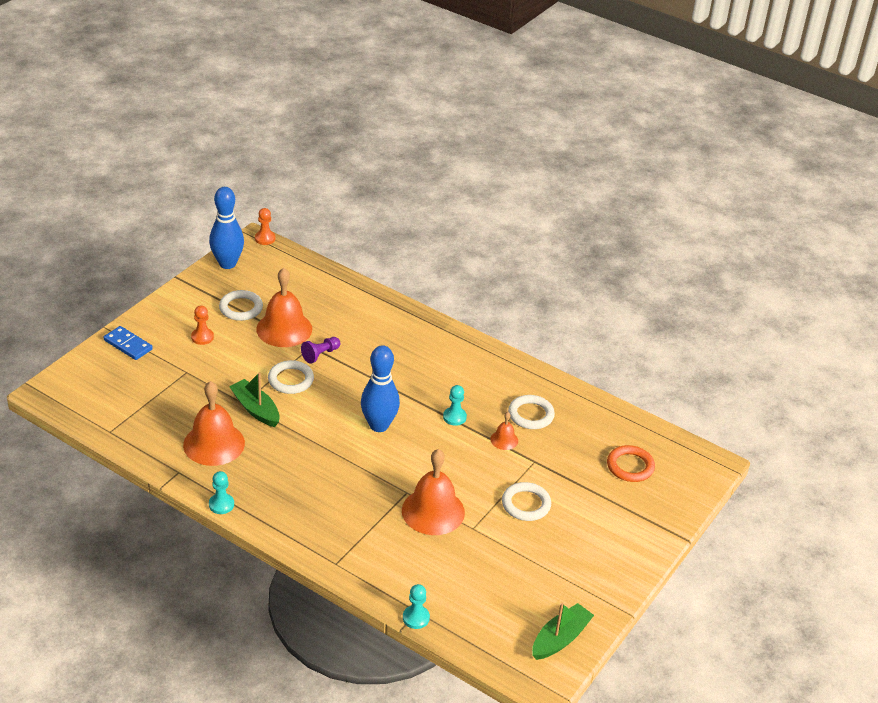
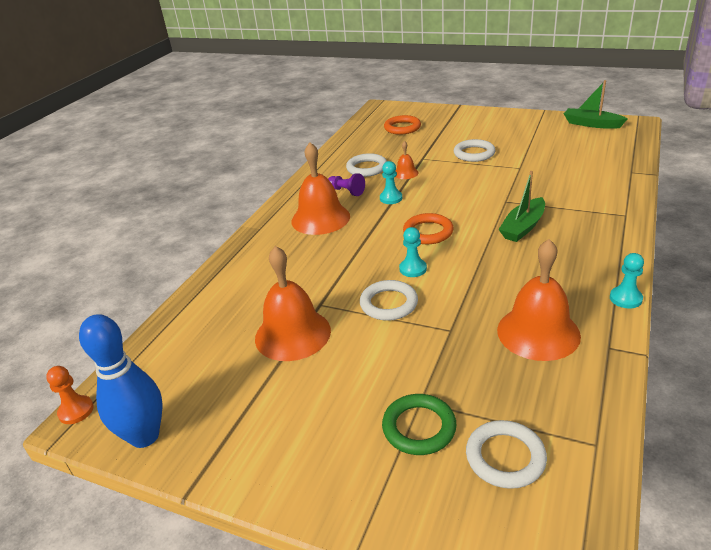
camera: 95 degrees left, 5 degrees down
blue domino [104,326,153,360] -> none
orange pawn [191,305,214,345] -> none
white ring [219,290,263,321] -> white ring moved to [466,420,547,489]
green boat [229,372,280,427] -> green boat moved to [498,171,545,242]
purple pawn [301,337,340,364] -> purple pawn moved to [328,173,365,196]
blue bowling pin [361,345,400,432] -> orange ring [403,213,454,244]
orange bell [402,449,465,535] -> orange bell moved to [291,142,350,235]
turquoise pawn [403,584,430,629] -> turquoise pawn moved to [399,227,427,277]
none -> green ring [382,394,457,455]

